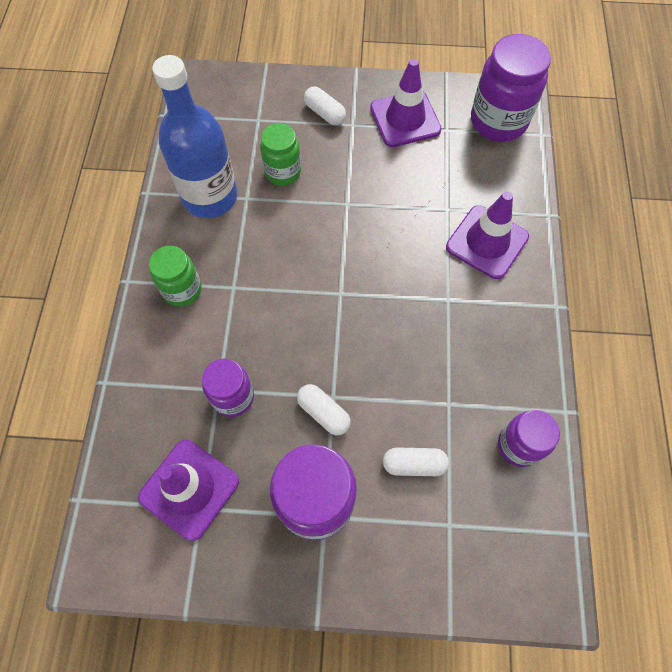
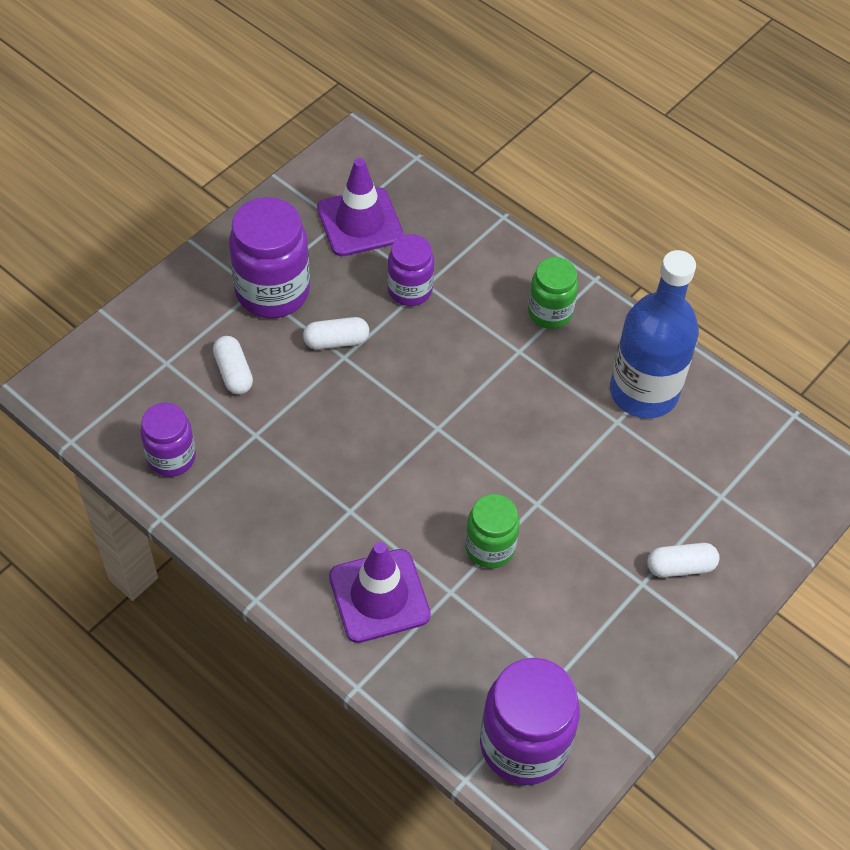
camera: 125 degrees right, 10 degrees down
green jar [260,123,301,185] -> green jar moved to [465,494,520,568]
purple traffic cone [370,59,442,147] -> none
white capsule [383,447,449,476] -> white capsule turned 60 degrees counterclockwise [213,336,253,395]

